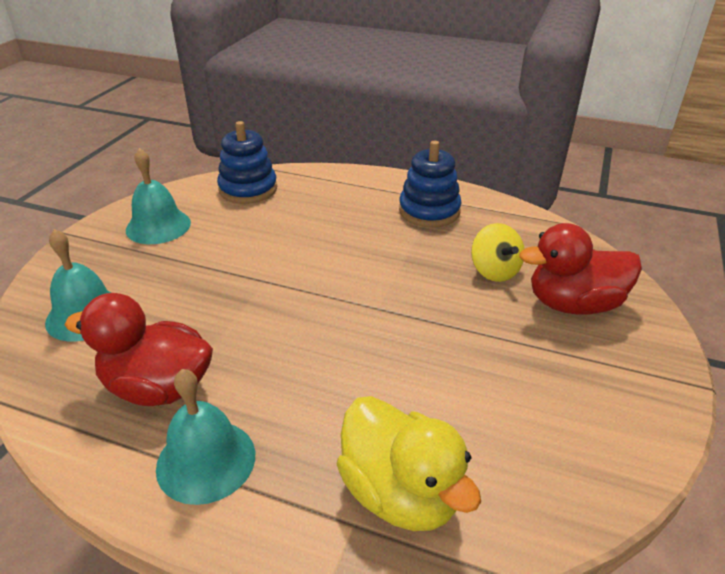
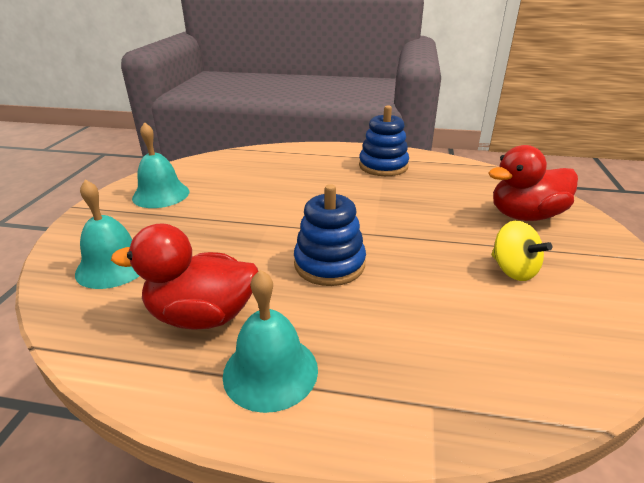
camera: 10 degrees left, 5 degrees down
blue stacking toy [217,121,277,204] -> blue stacking toy moved to [294,184,366,286]
yellow duck [337,396,481,531] -> none
yellow spinning top [471,223,524,282] -> yellow spinning top moved to [491,220,552,281]

